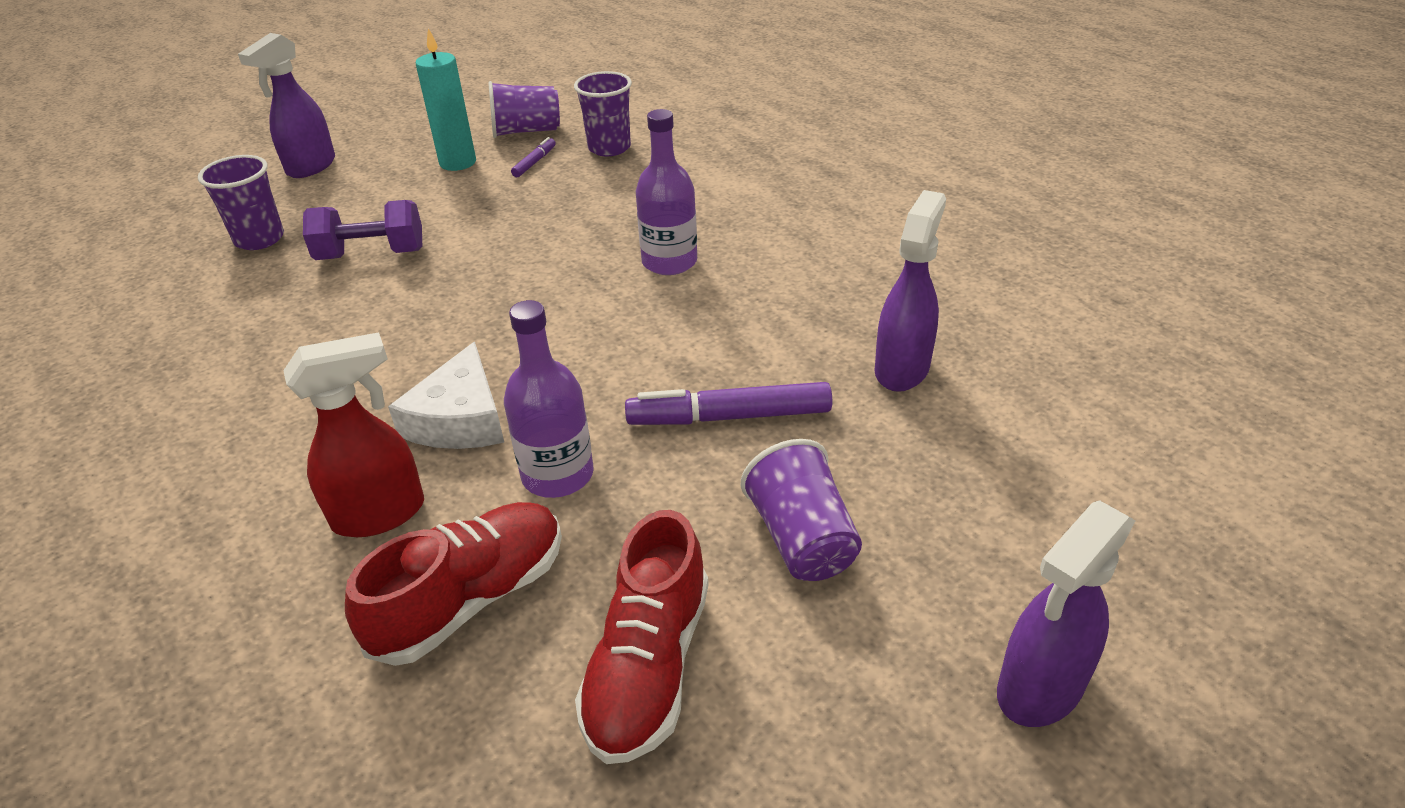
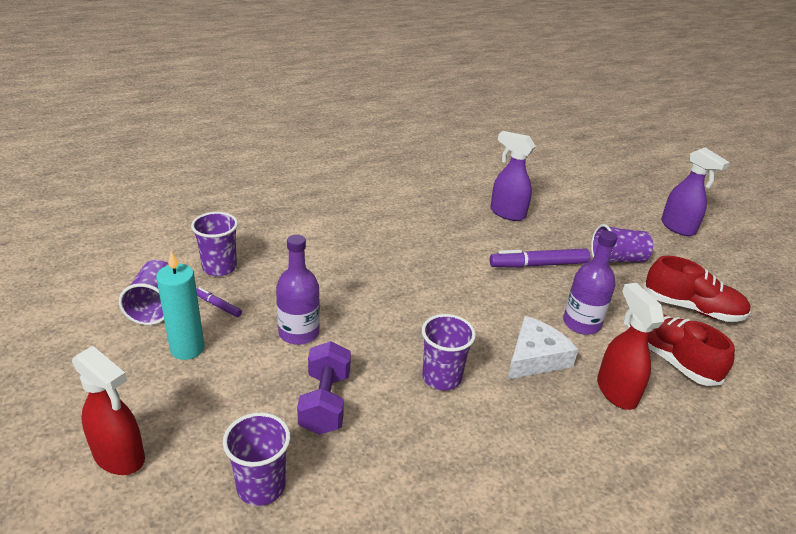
camera: 85 degrees left, 5 degrees down
purple spray bottle [238,33,335,178] -> red spray bottle [72,346,145,475]
white cheese [388,342,504,449] -> white cheese turned 60 degrees counterclockwise [507,316,578,380]
purple marker [625,382,832,425] -> purple marker turned 75 degrees clockwise [490,249,590,268]
purple bottle [636,109,697,275] -> purple bottle moved to [276,234,320,345]
none -> purple cup [422,314,476,391]

